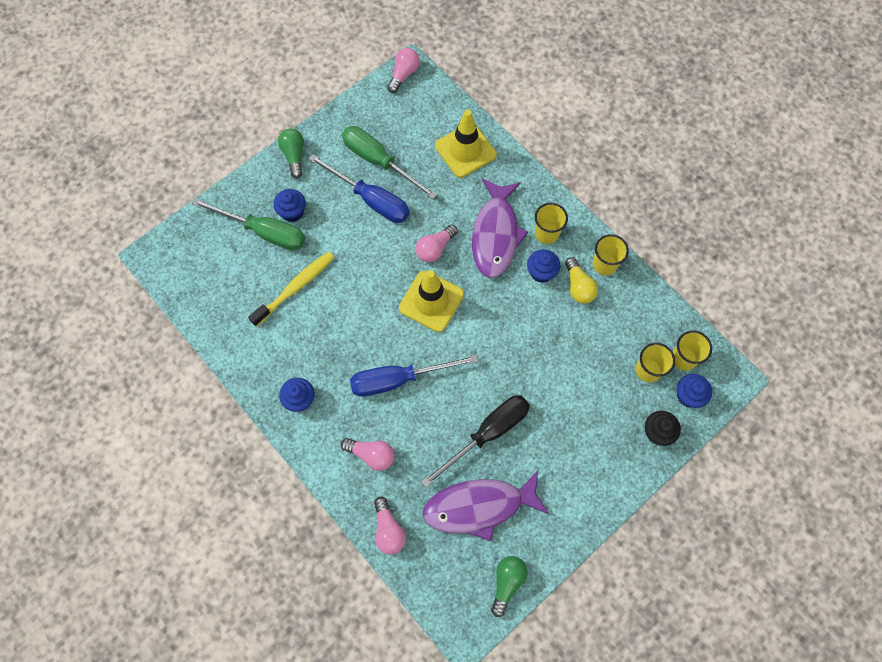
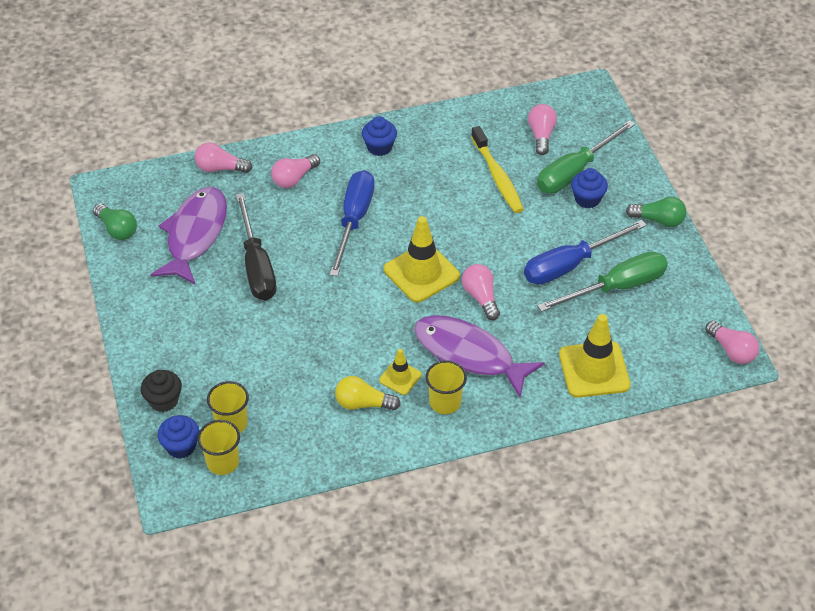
camera: 115 degrees right, 20 degrees down
blue cupcake [527,249,560,283] -> yellow traffic cone [379,349,422,395]
yellow cup [593,234,629,275] -> none
none -> pink light bulb [528,104,557,155]

